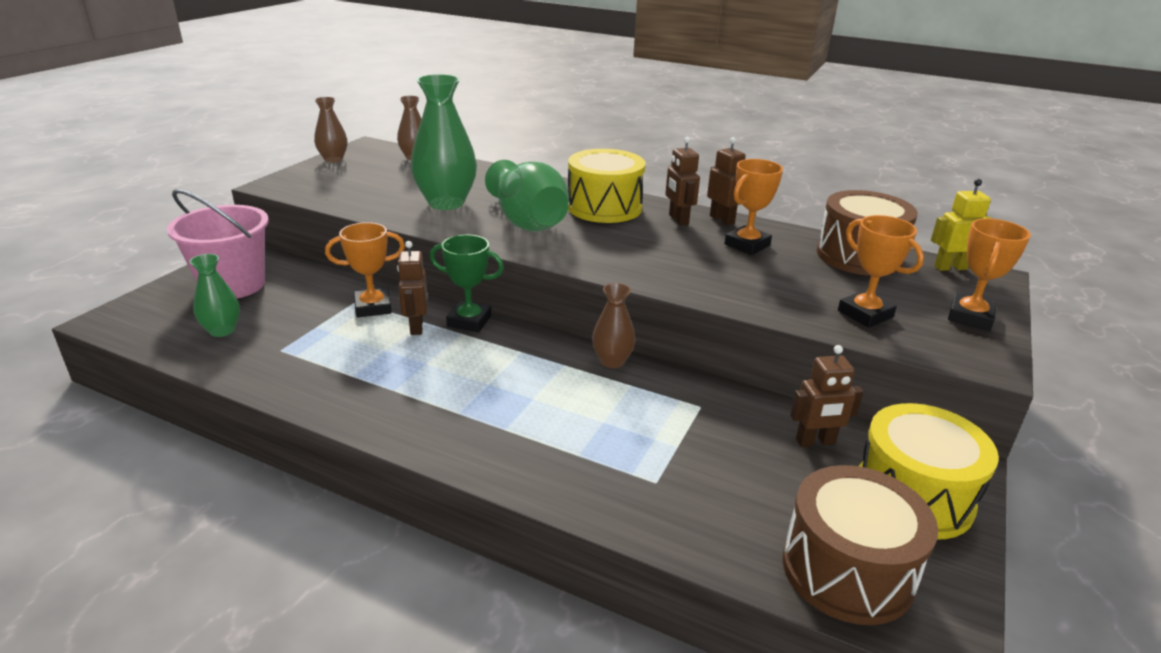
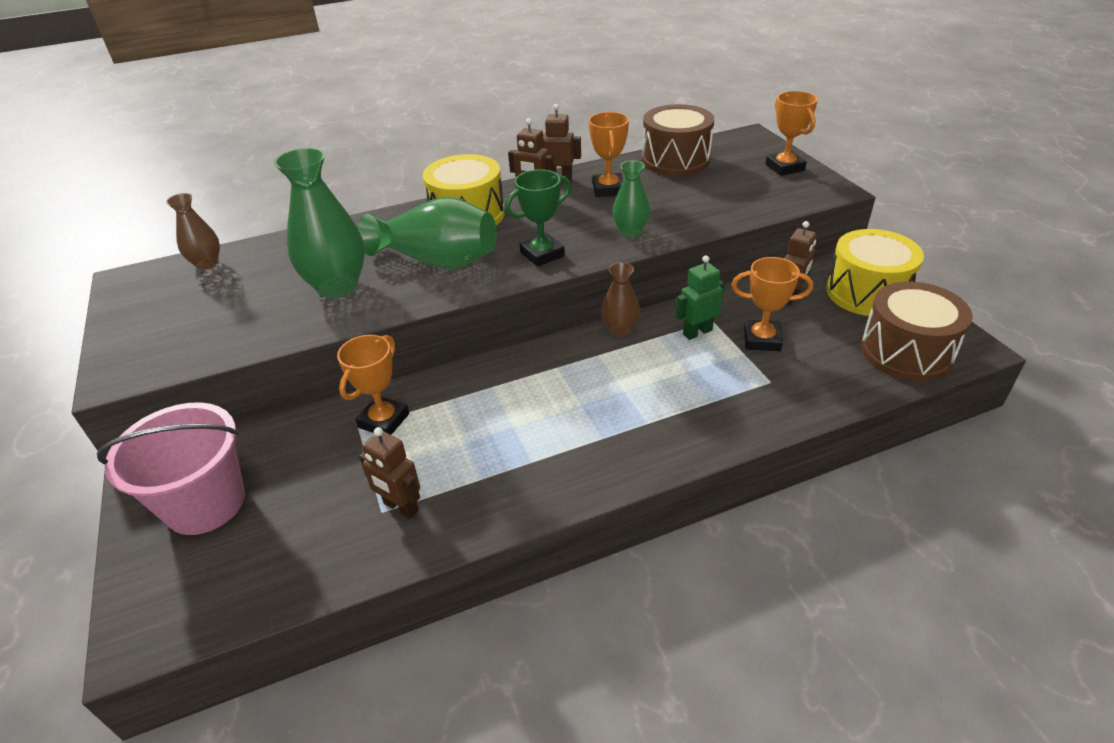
camera: 45 degrees left, 10 degrees up
green vase [189,254,240,337] -> green vase moved to [612,160,650,237]
brown vase [314,97,347,163] -> none
brown robot [397,241,428,335] -> brown robot moved to [359,427,420,519]
green trophy [430,235,504,332] -> green trophy moved to [505,169,571,267]
orange trophy [838,215,924,327] -> orange trophy moved to [731,257,813,351]
yellow robot [931,179,992,271] -> none
none -> green robot [675,256,724,340]

